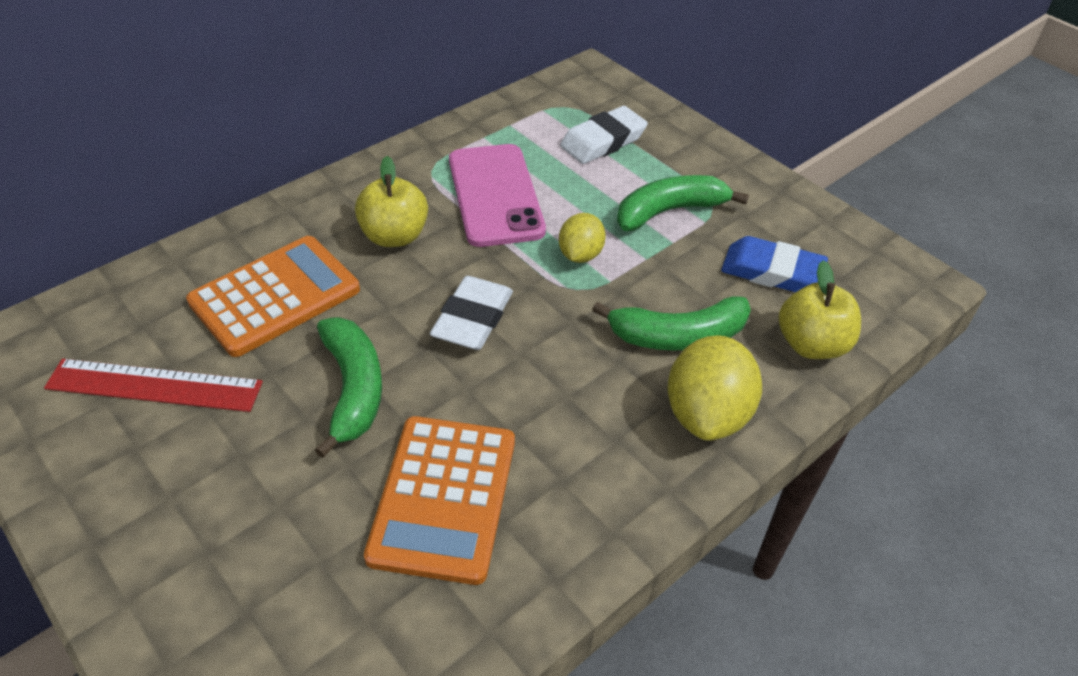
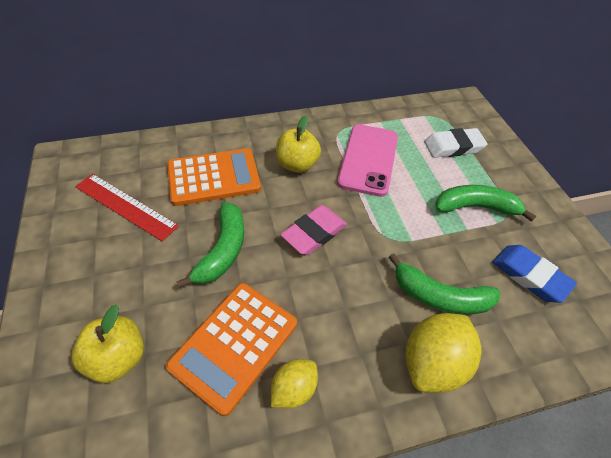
camera: 25 degrees right, 5 degrees up
white eraser [430,276,513,350] -> pink eraser [280,205,347,255]
yellow lemon [559,213,606,263] -> yellow lemon moved to [271,359,318,408]
yellow apple [779,260,861,359] -> yellow apple moved to [72,305,144,383]

